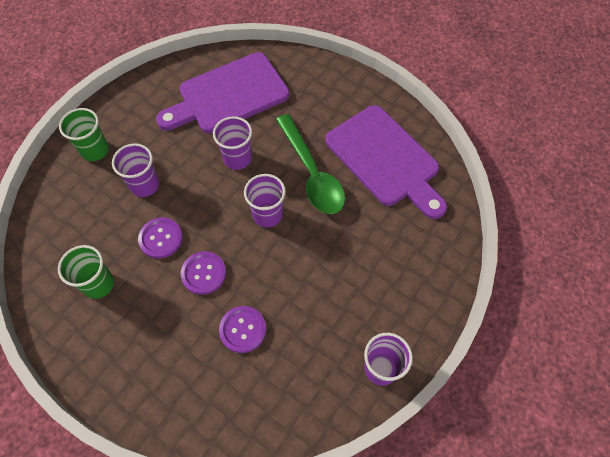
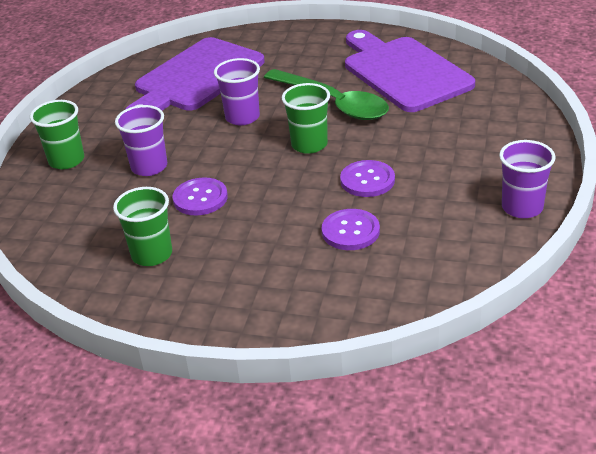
camera: 20 degrees left, 25 degrees down
purple button [181,251,226,295] -> purple button moved to [340,160,395,197]
purple cup [244,174,286,227] -> green cup [282,83,330,154]
purple cutting board [325,105,447,219] -> purple cutting board turned 150 degrees counterclockwise [345,30,475,112]

